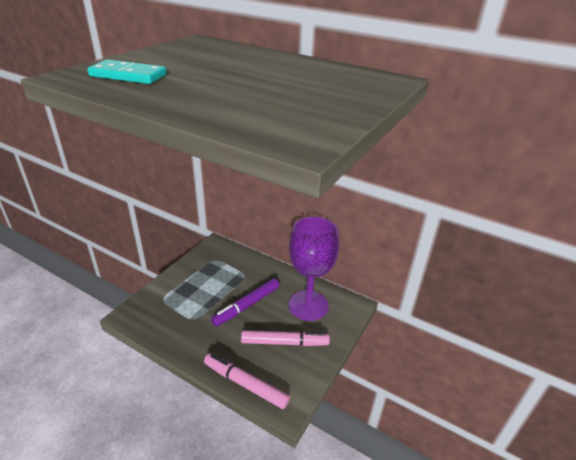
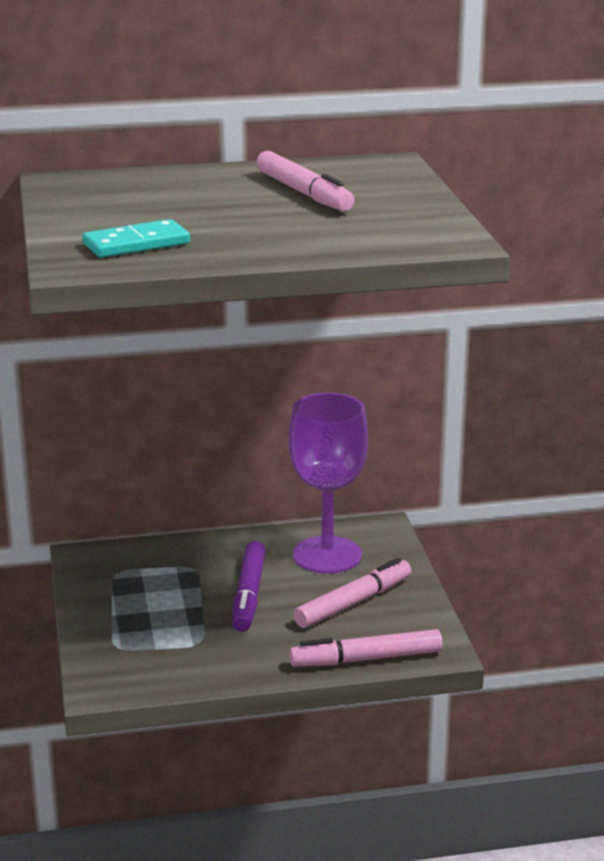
camera: 40 degrees left, 10 degrees down
none -> pink marker [256,151,355,211]

